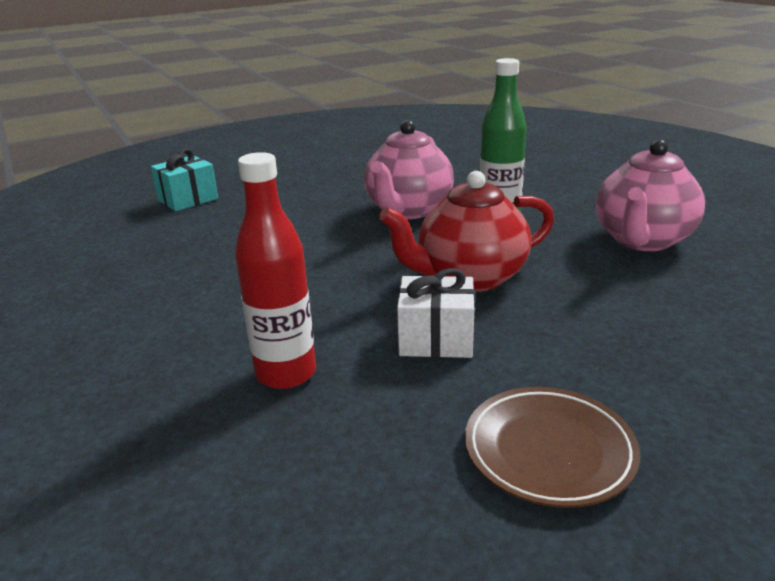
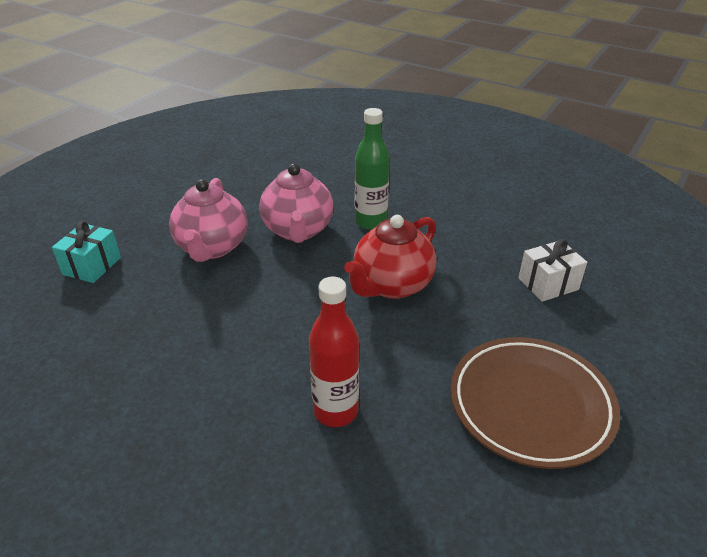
camera: 30 degrees left, 10 degrees up
white gift [397,268,475,358] -> white gift moved to [519,239,587,302]
brown plate [465,387,640,508] -> brown plate [451,337,620,469], size x1.57
pink teapot [596,139,705,251] -> pink teapot moved to [169,178,248,262]

